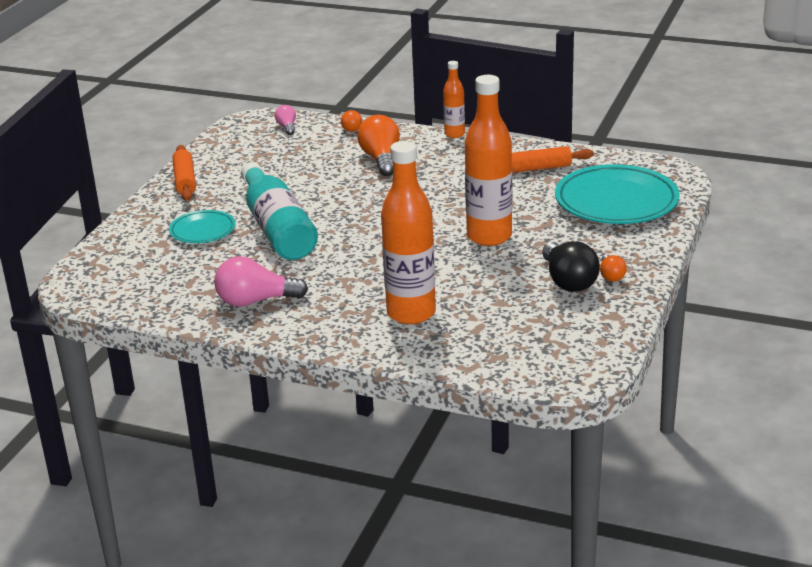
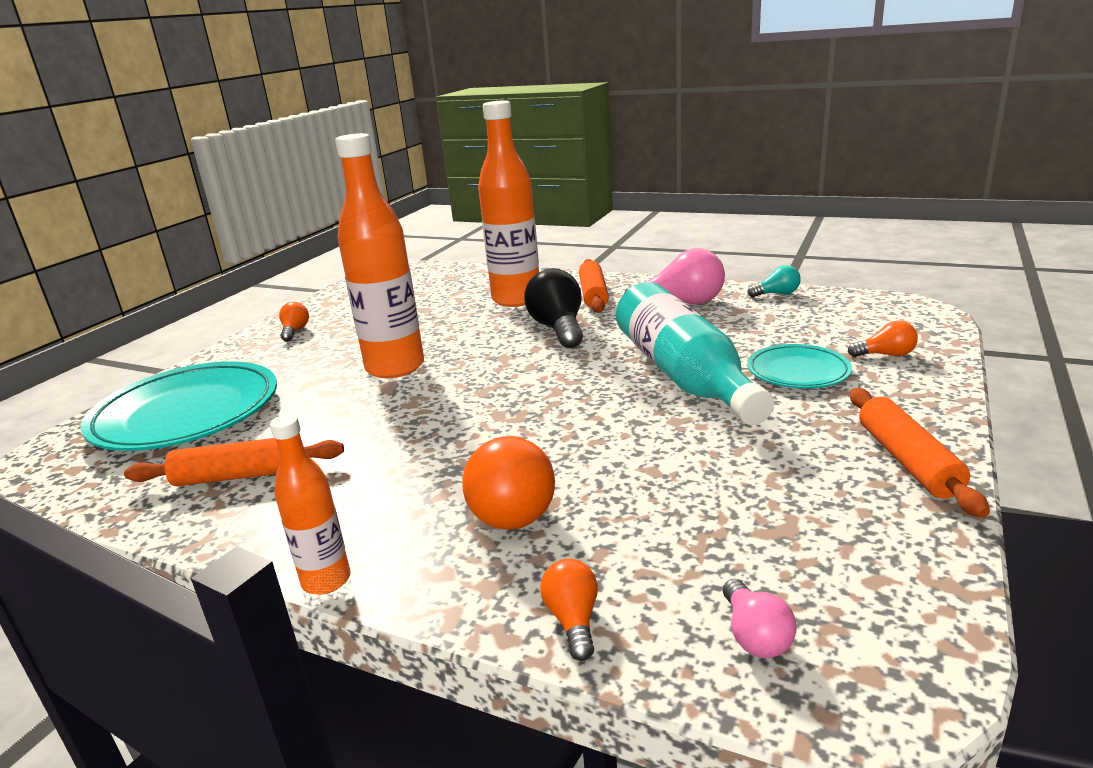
camera: 175 degrees left, 5 degrees down
black light bulb [542,241,600,292] -> black light bulb moved to [524,269,583,348]
none -> orange rolling pin [579,259,609,312]
none -> turquoise light bulb [748,265,801,297]
none -> orange light bulb [848,321,918,357]

